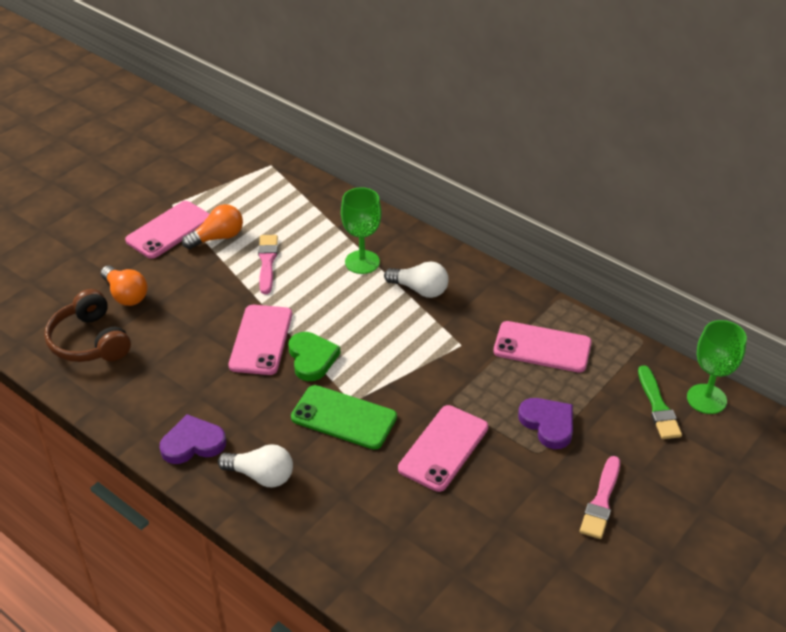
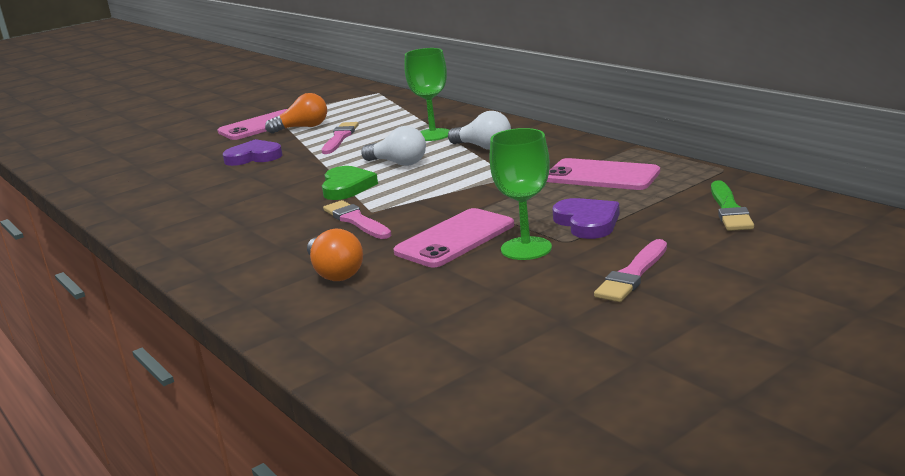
camera: 15 degrees right, 20 degrees down
brown headphones [44,289,131,362] -> none
orange light bulb [101,265,148,306] -> orange light bulb moved to [307,228,363,281]
purple heart [159,414,226,464] -> purple heart moved to [223,139,283,166]
white light bulb [218,444,293,487] -> white light bulb moved to [361,126,426,166]
pink phone [229,305,292,375] -> none
green phone [291,385,397,450] -> pink brush [323,200,391,239]
green goblet [687,320,747,414] -> green goblet moved to [489,128,552,260]

